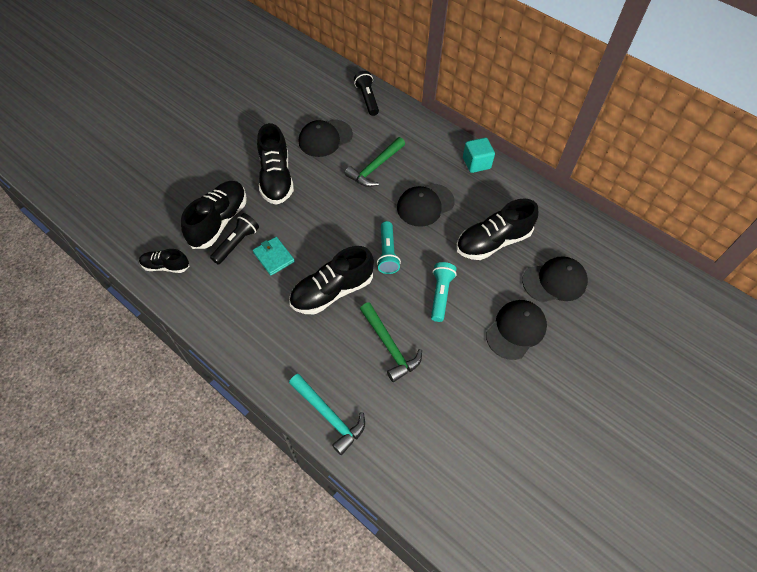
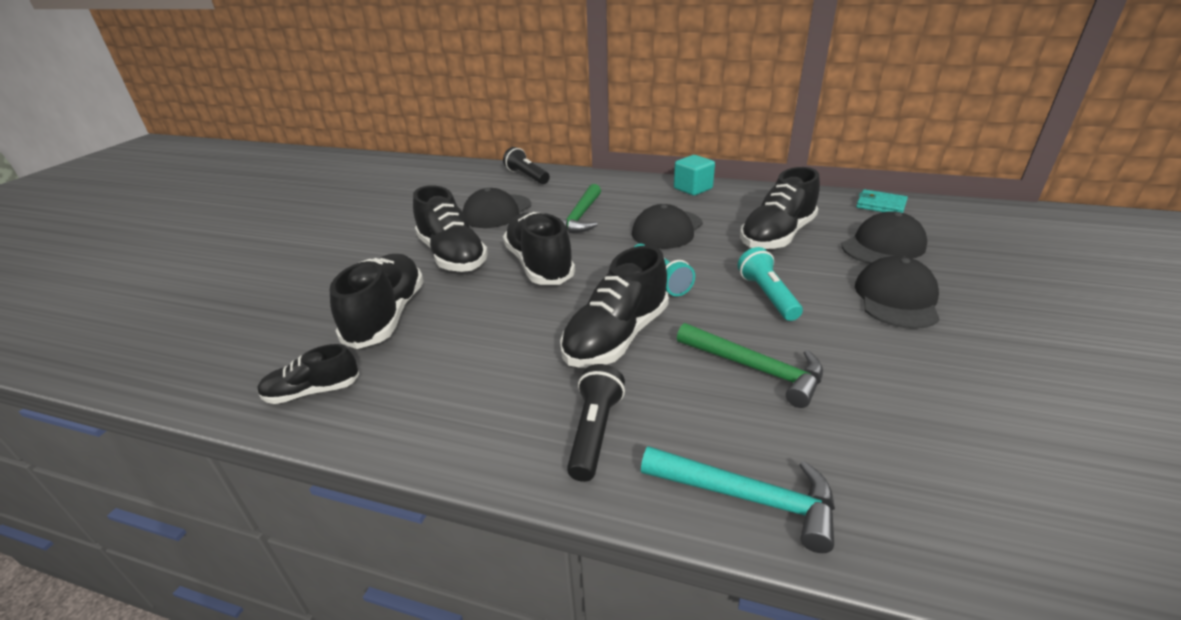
camera: 20 degrees left, 25 degrees down
black flashlight [210,213,259,265] -> black flashlight moved to [567,364,625,482]
turquoise wallet [253,237,295,276] -> turquoise wallet moved to [856,189,908,213]
none -> black shoe [503,212,575,285]

